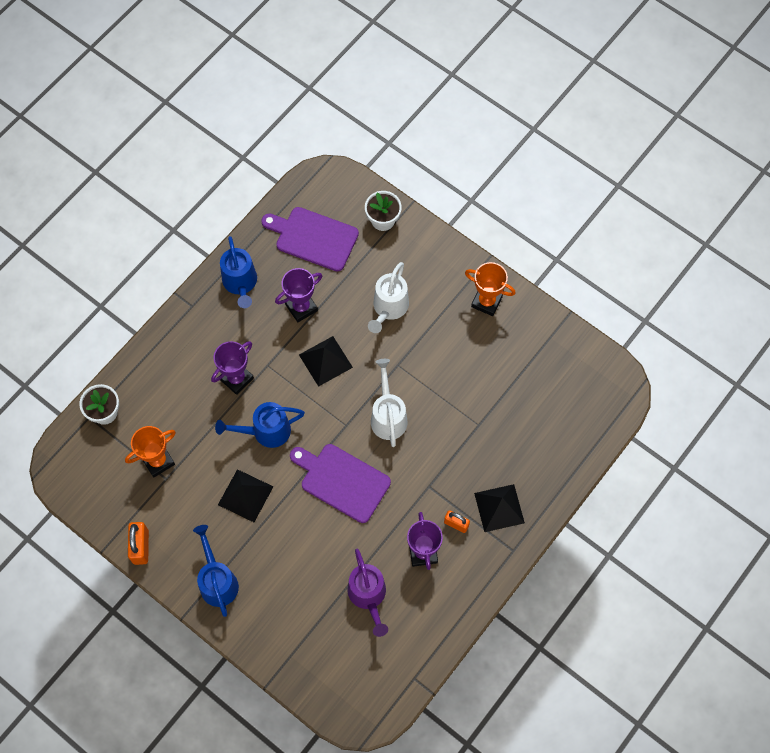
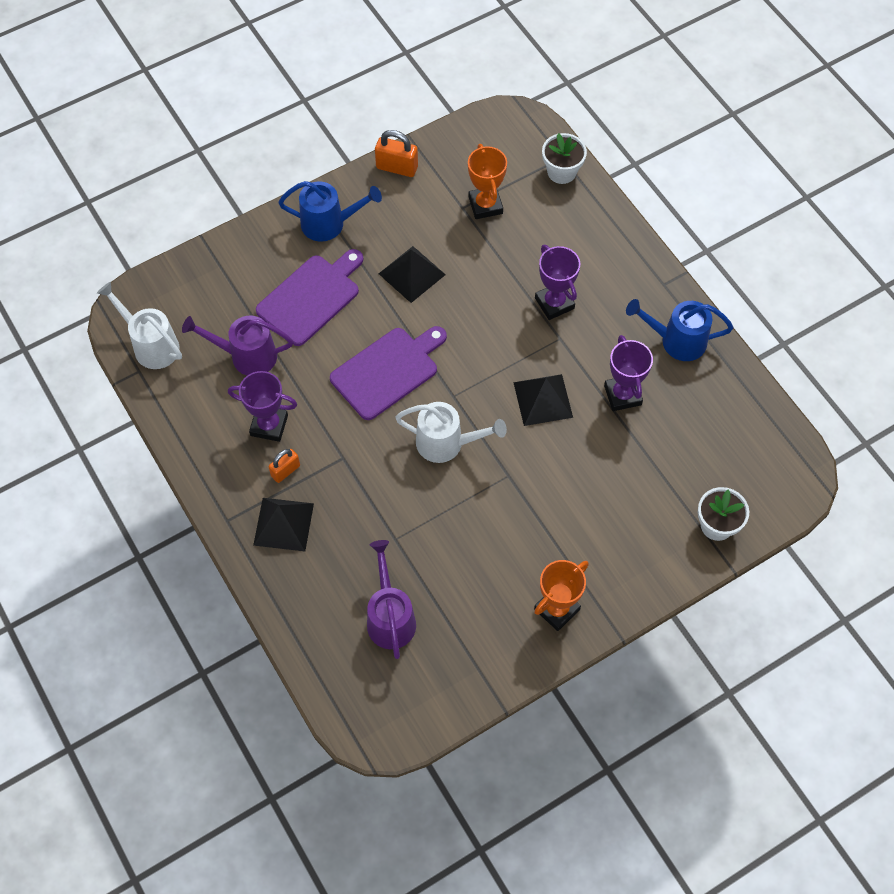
camera: 110 degrees right, 5 degrees down
blue watering can [215,402,305,448] -> none
purple cutting board [261,207,359,272] -> purple cutting board moved to [256,249,363,346]
white watering can [368,262,409,333] -> white watering can moved to [97,282,182,369]
none -> purple watering can [367,540,416,659]

